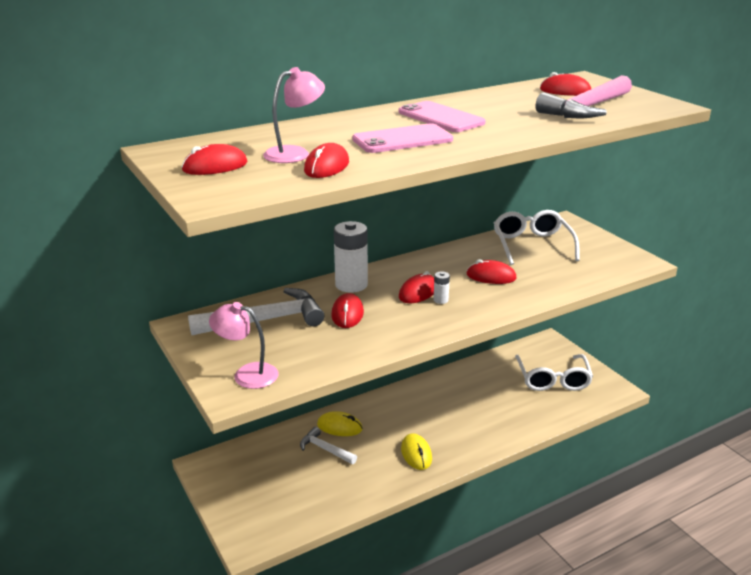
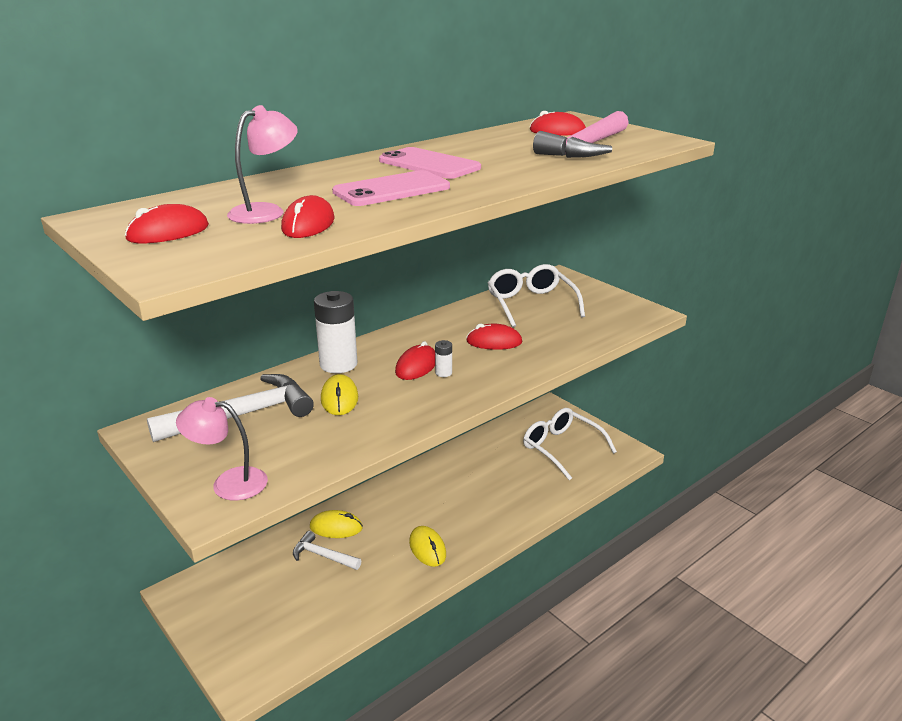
camera: 10 degrees left, 0 degrees up
red mouse [331,293,364,328] -> yellow mouse [321,374,358,415]
white glasses [515,354,593,391] -> white glasses turned 150 degrees clockwise [523,408,617,480]

